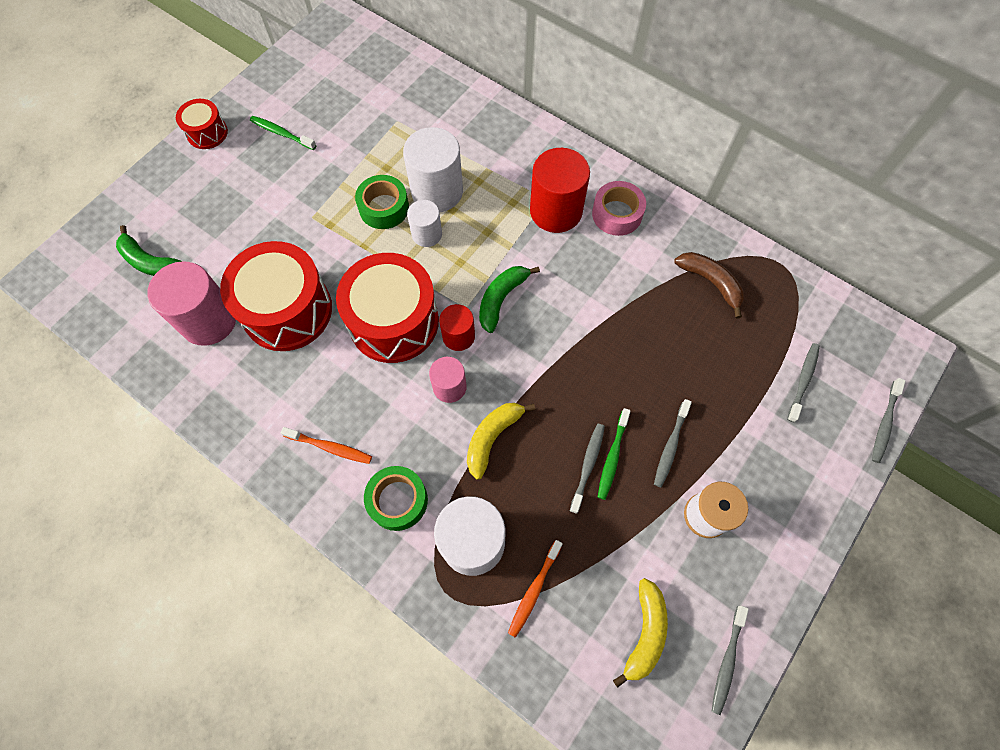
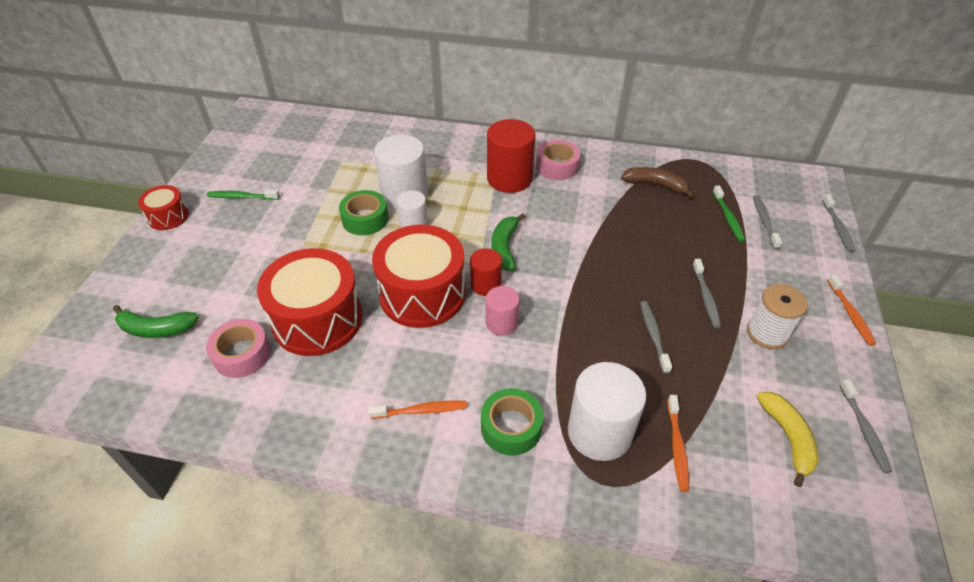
camera: 25 degrees left, 20 degrees down
pink cylinder [147,261,236,346] -> pink tape [206,319,271,378]
yellow banana [467,403,535,479] -> none
green toothbrush [598,408,631,500] -> green toothbrush moved to [713,186,745,242]
none -> orange toothbrush [827,274,876,346]

